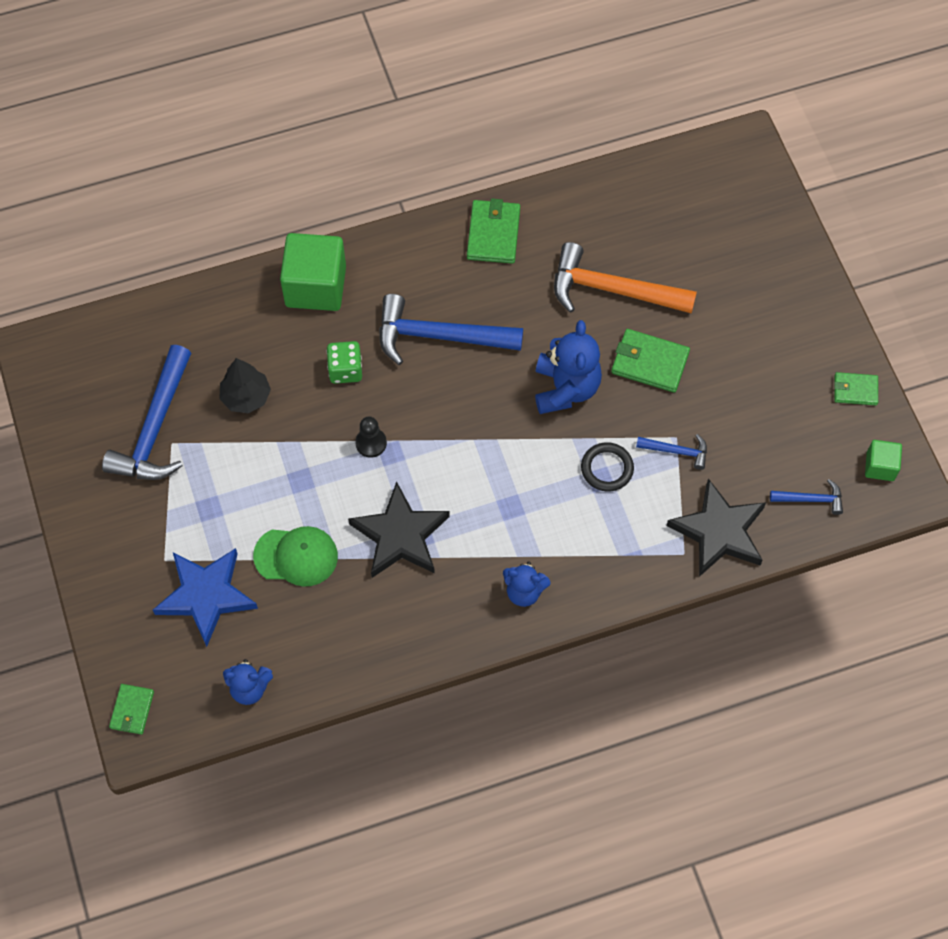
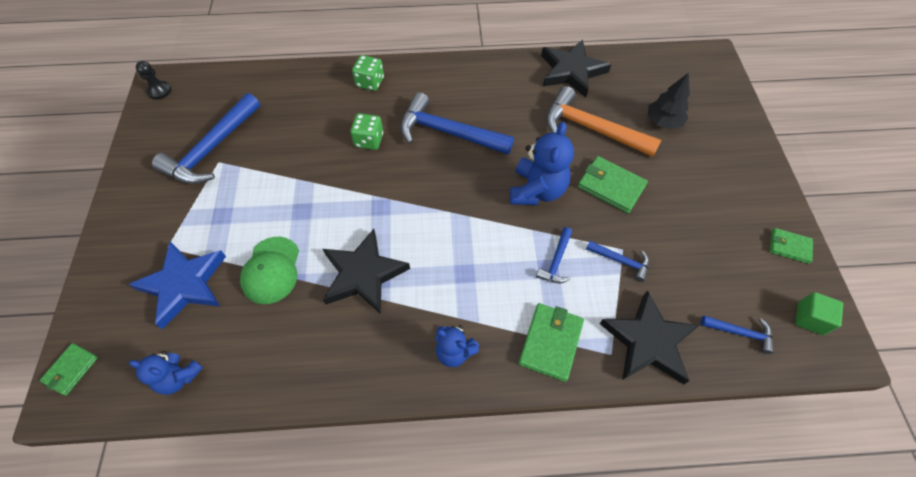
camera: 15 degrees right, 5 degrees down
black tree [219,358,271,414] -> black tree moved to [648,73,690,130]
green cap [253,526,338,587] -> green cap turned 75 degrees clockwise [240,237,299,304]
green cube [280,233,346,311] -> green dice [352,55,384,91]
black pawn [355,417,387,458] -> black pawn moved to [136,61,171,100]
green wallet [467,199,520,264] -> green wallet moved to [518,303,584,382]
black ring [581,442,634,492] -> blue hammer [536,227,572,283]
none -> black star [541,39,611,97]

